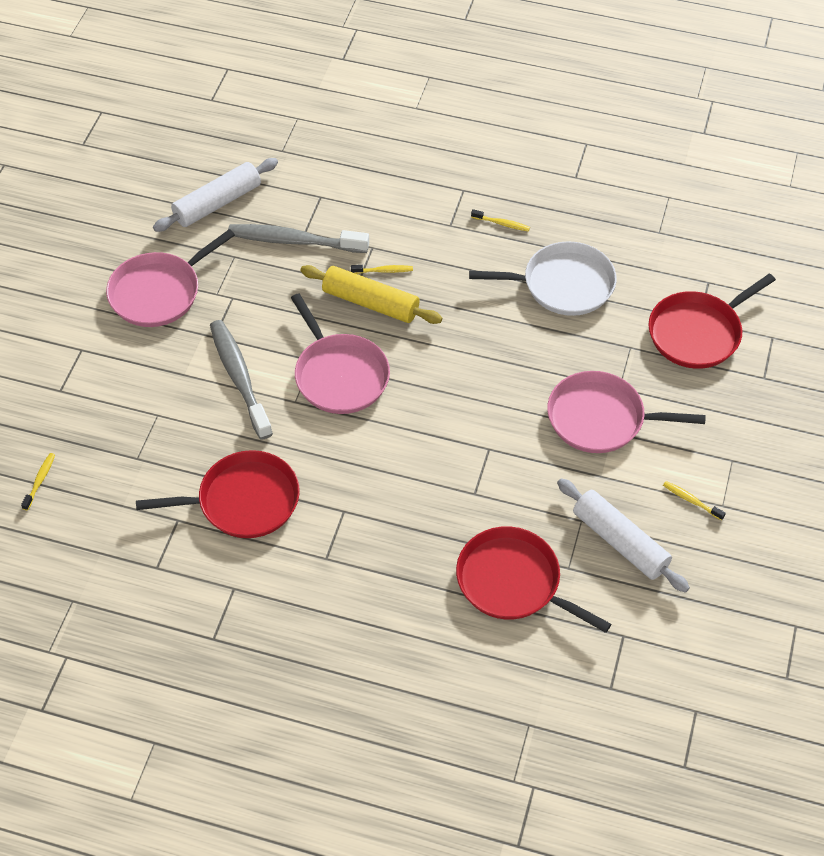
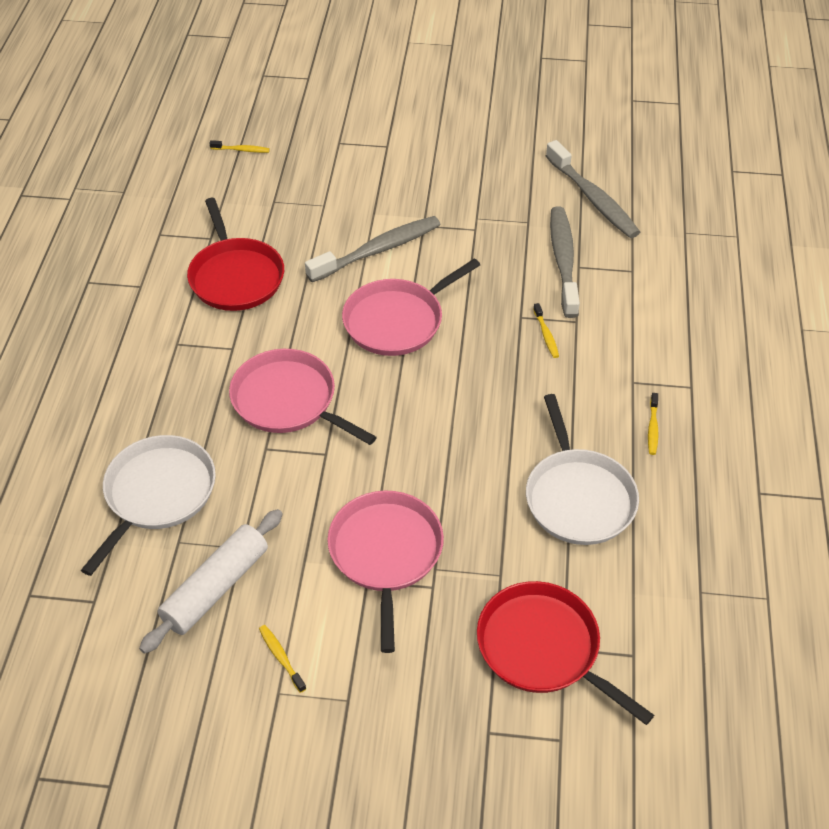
camera: 80 degrees right, 5 degrees down
pink pan [106,229,235,327] -> pink pan moved to [229,349,377,445]
white rolling pin [153,158,278,232] -> grey toothbrush [546,140,640,238]
yellow rolling pin [300,265,442,324] -> none
red pan [456,526,611,633] -> white pan [81,435,216,576]
yellow toothbrush [663,481,726,521] -> yellow toothbrush turned 60 degrees counterclockwise [259,625,306,693]

